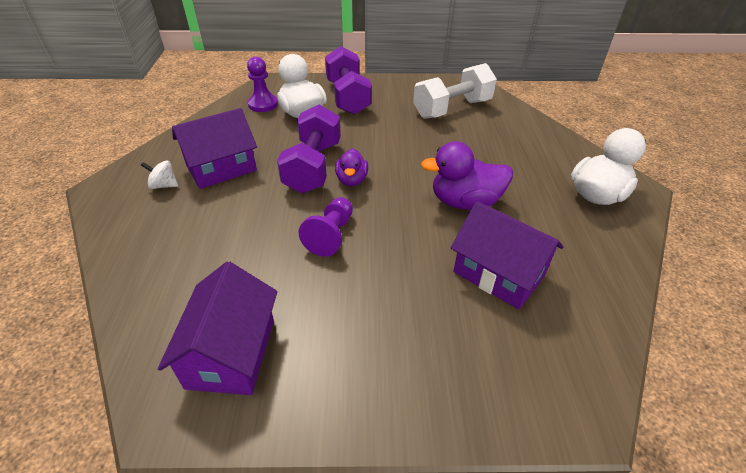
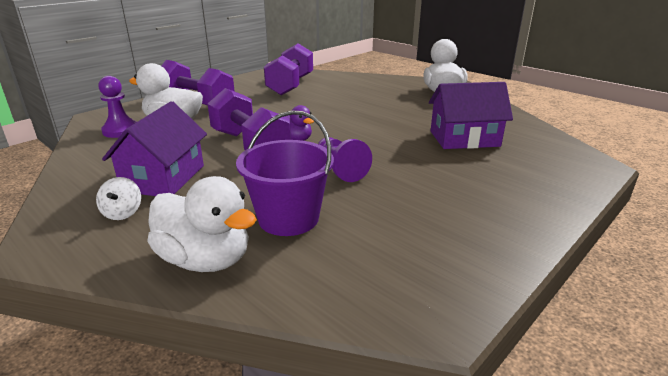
camera: 45 degrees left, 15 degrees down
white spinning top [141,160,178,189] -> white spinning top turned 60 degrees counterclockwise [96,177,141,220]
purple house [158,261,277,395] -> none
white dumbbell [413,63,497,119] -> purple dumbbell [264,43,313,95]
purple duck [421,141,513,210] -> none
none -> white duck [147,176,257,272]
none -> purple bucket [236,110,334,236]

